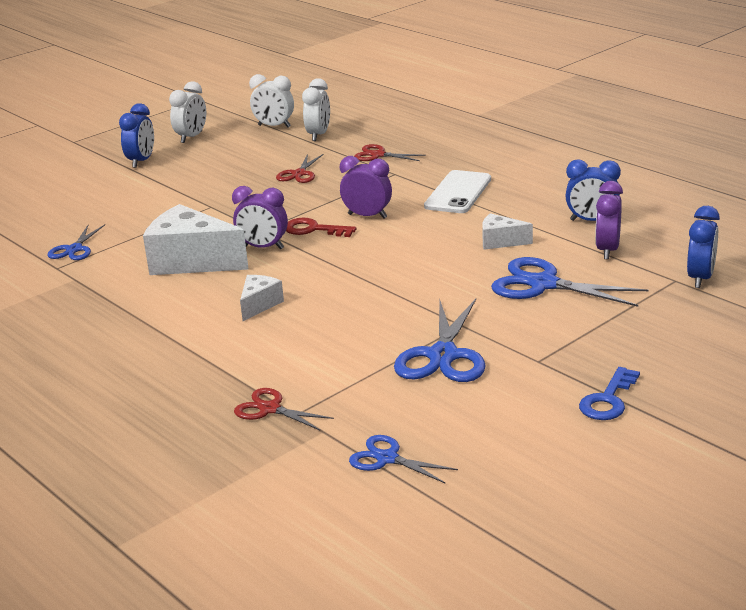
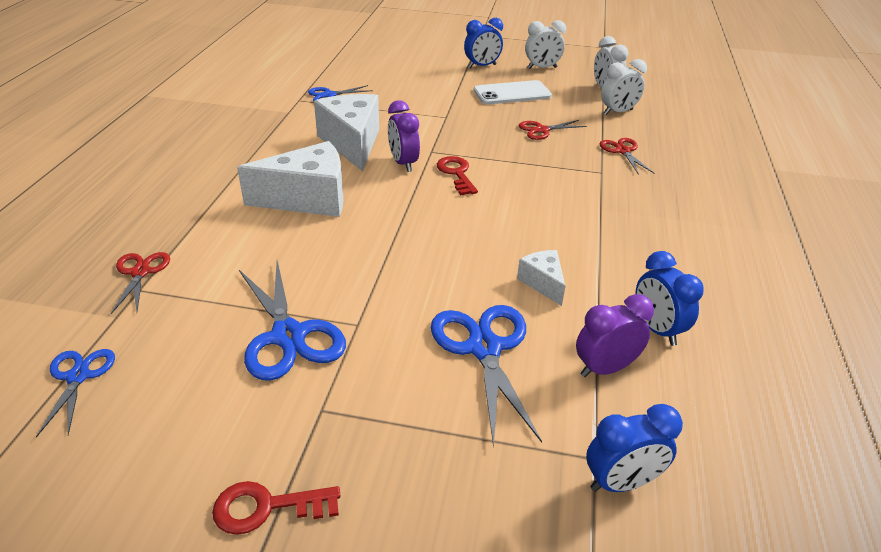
camera: 50 degrees right, 10 degrees up
white cheese [240,275,284,321] -> white cheese [237,141,343,217], size x1.98
purple clock [340,156,392,218] -> none
blue scissors [394,299,486,382] -> blue scissors turned 90 degrees counterclockwise [239,261,346,381]
white phone [424,170,491,213] -> white phone moved to [474,80,552,104]
blue key [579,367,640,420] -> red key [212,481,340,535]

